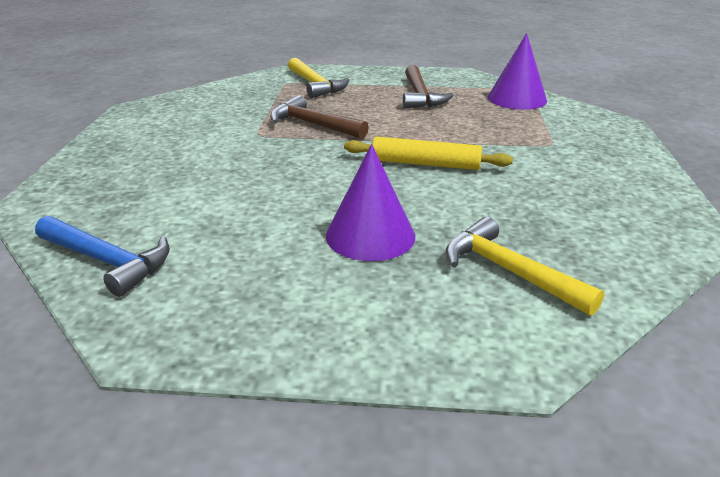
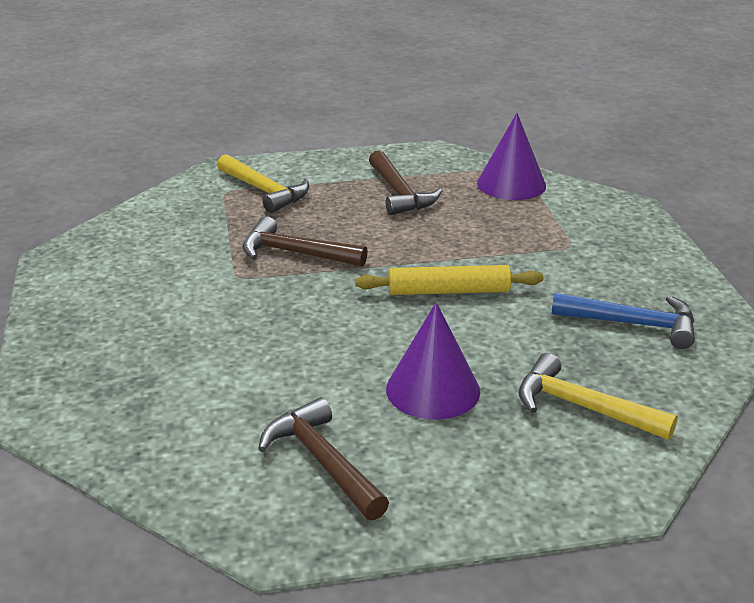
camera: 15 degrees left, 0 degrees up
blue hammer [35,216,170,297] -> blue hammer moved to [552,293,695,349]
none -> brown hammer [258,397,389,520]

